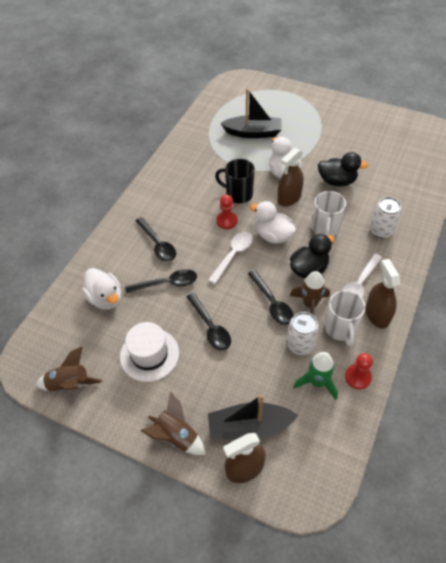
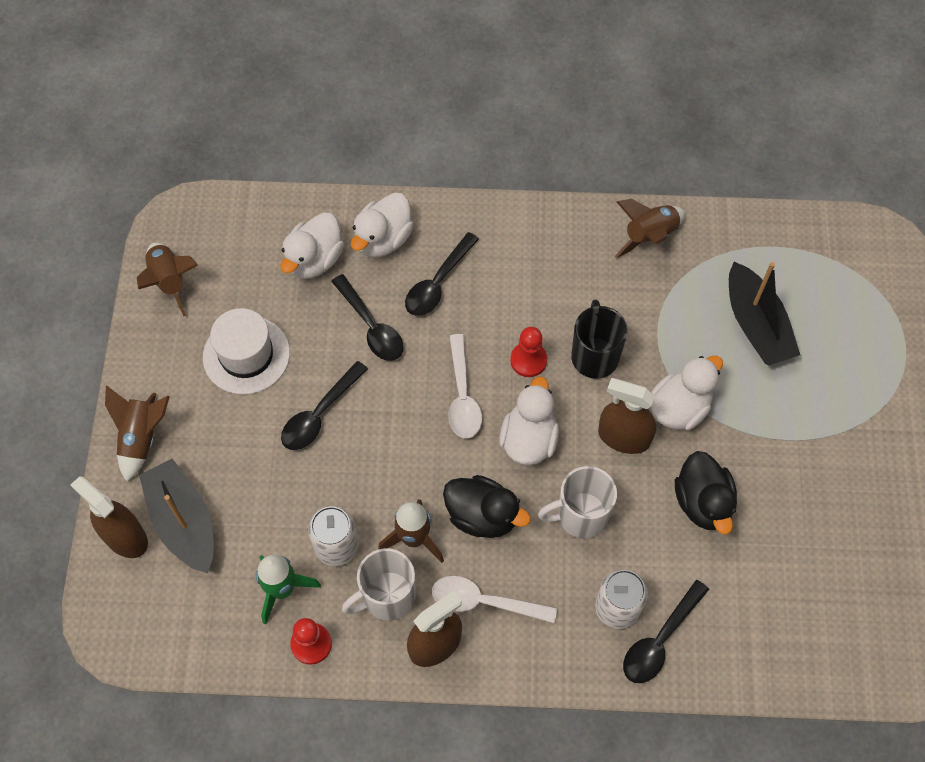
camera: 65 degrees right, 10 degrees up
white spoon [208,232,253,284] -> white spoon turned 75 degrees clockwise [448,334,482,439]
black spoon [248,270,294,325] -> black spoon moved to [623,580,709,683]
none -> white duck [351,193,414,257]
none -> brown rocket [615,199,685,258]

